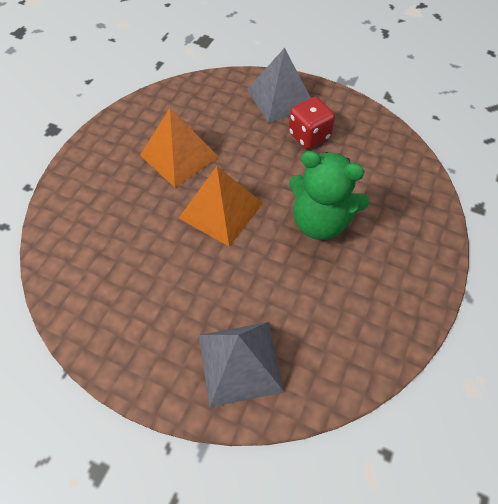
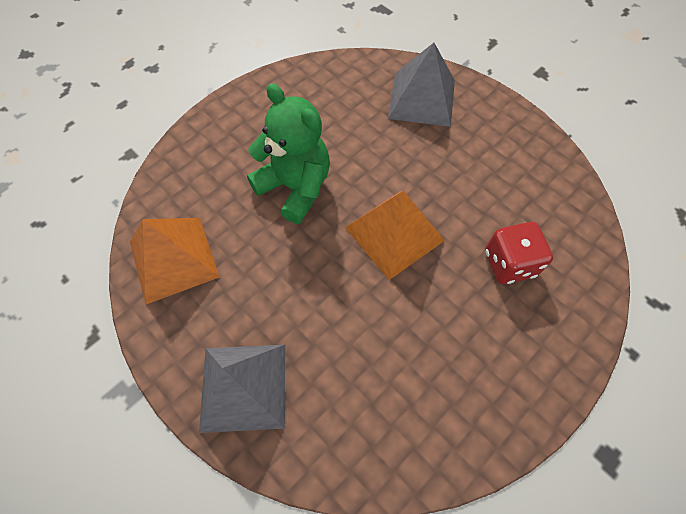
camera: 160 degrees left, 5 degrees up
orange pyramid [140,108,219,188] -> orange pyramid moved to [130,218,219,304]
red dice [289,97,335,149] -> red dice moved to [485,222,553,284]

